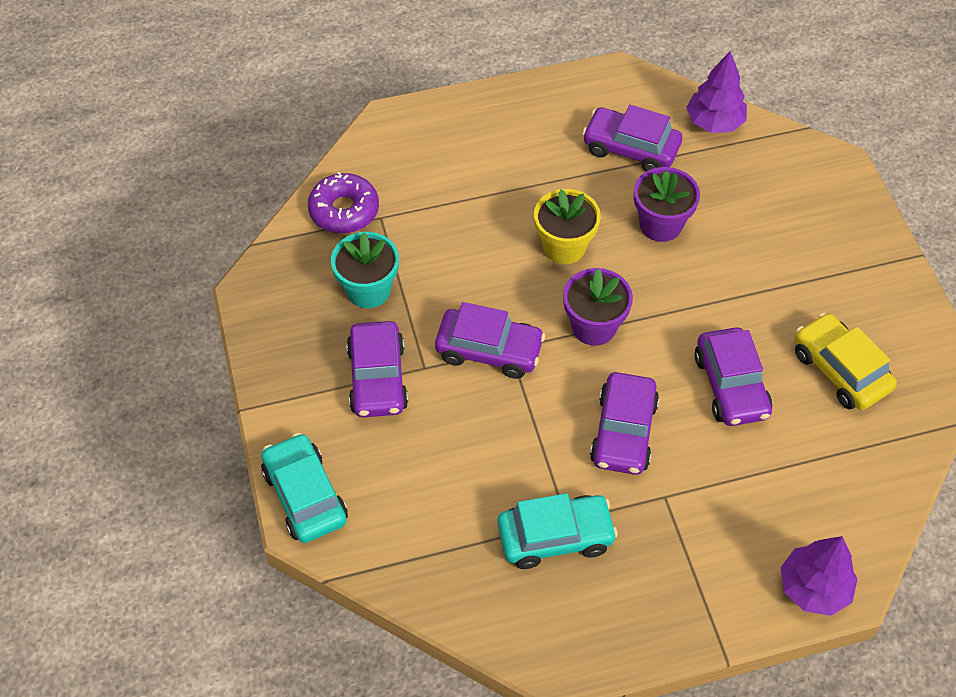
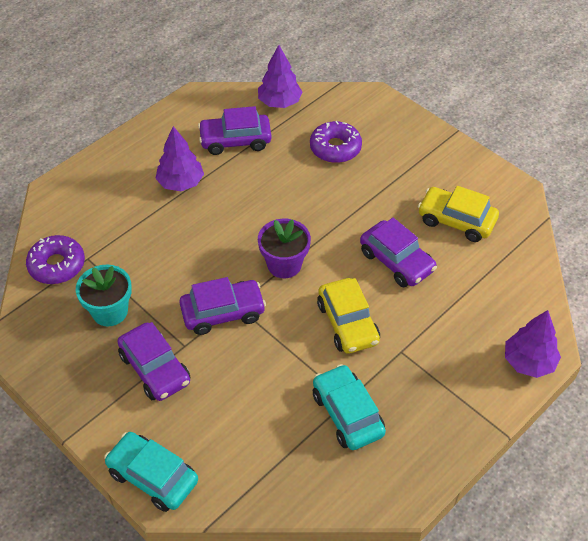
camera: 30 degrees left, 5 degrees down
turquoise car [498,493,618,569] -> turquoise car turned 75 degrees counterclockwise [313,364,386,450]
yellow flower pot [534,189,601,264] -> none
purple car [590,372,659,475] -> yellow car [317,278,380,354]
purple flower pot [634,167,700,242] -> none
none -> purple tree [155,126,204,191]
none -> purple donut [310,121,362,163]

